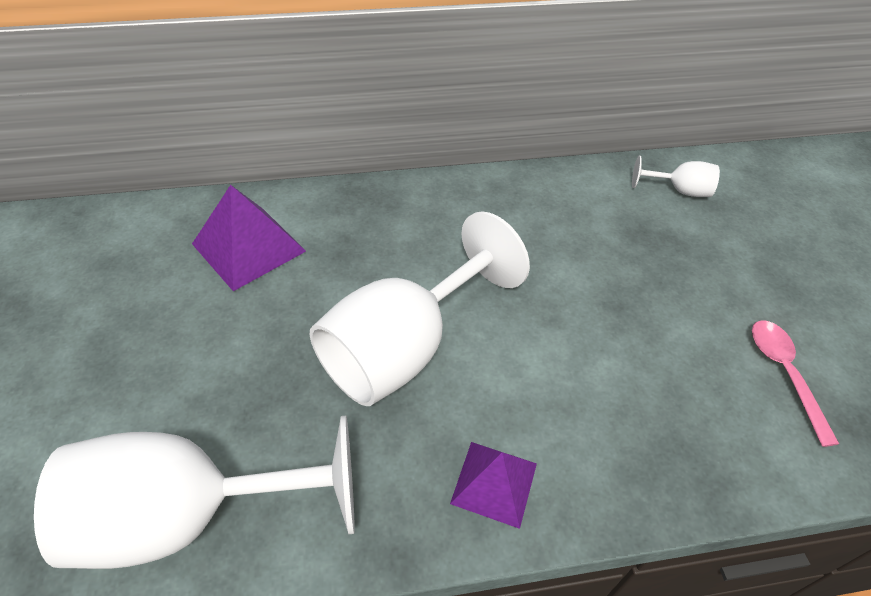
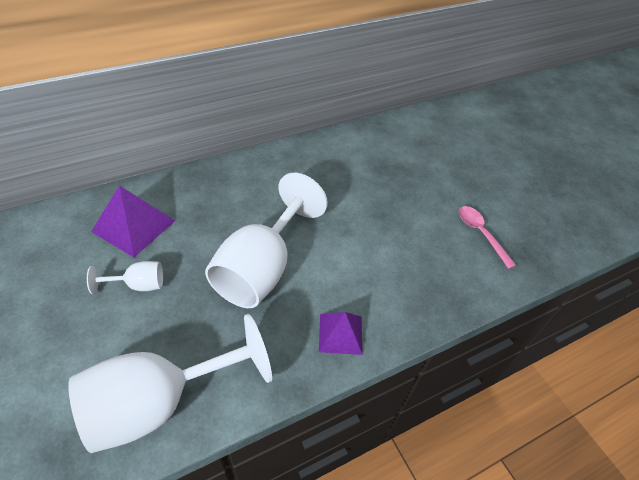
camera: 20 degrees left, 0 degrees up
white goblet [632,156,720,197] -> white goblet moved to [87,261,163,294]

